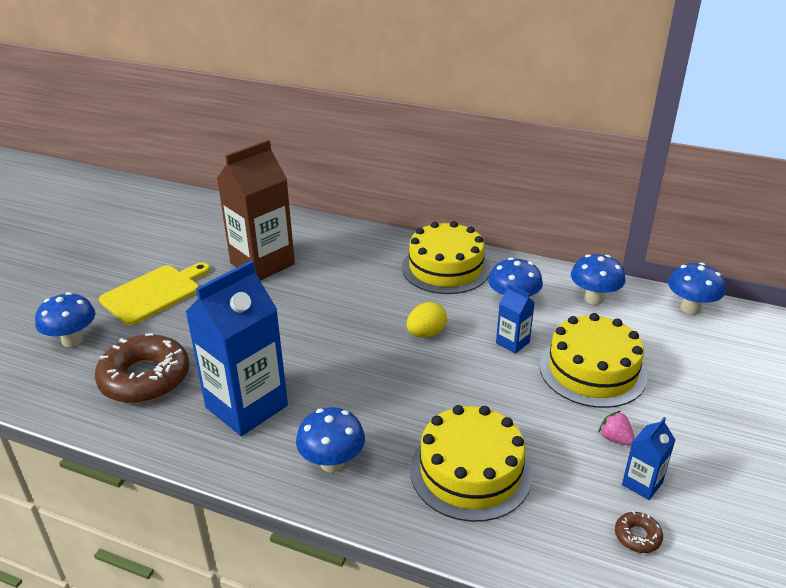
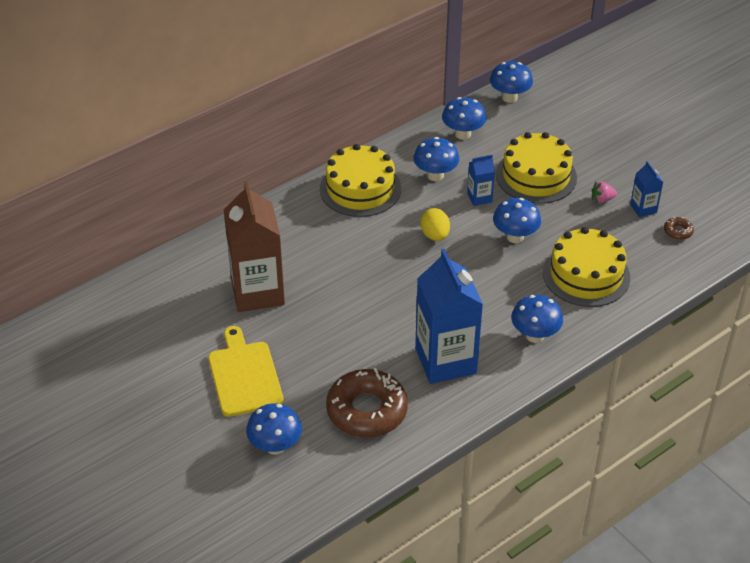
camera: 60 degrees left, 10 degrees up
none -> blue mushroom [493,198,541,243]

